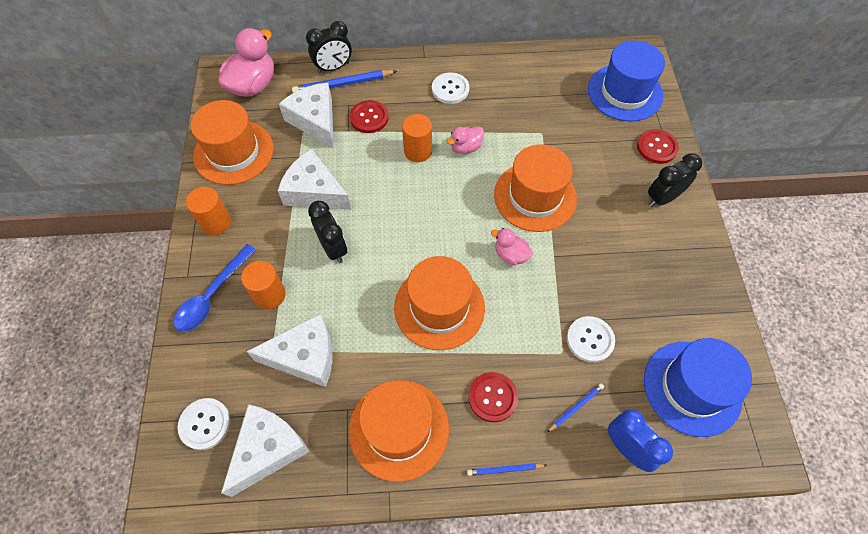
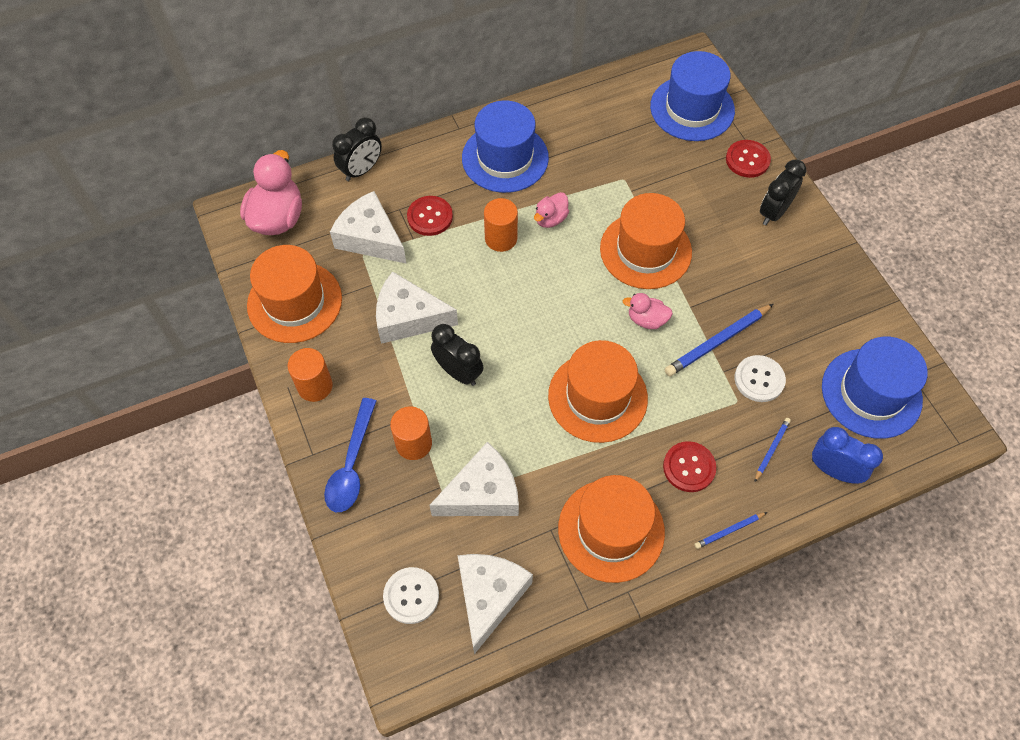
camera: 20 degrees left, 0 degrees up
blue pencil [292,70,397,93] -> blue pencil moved to [665,304,773,376]
white button [432,72,469,104] -> blue hat [462,100,549,193]

